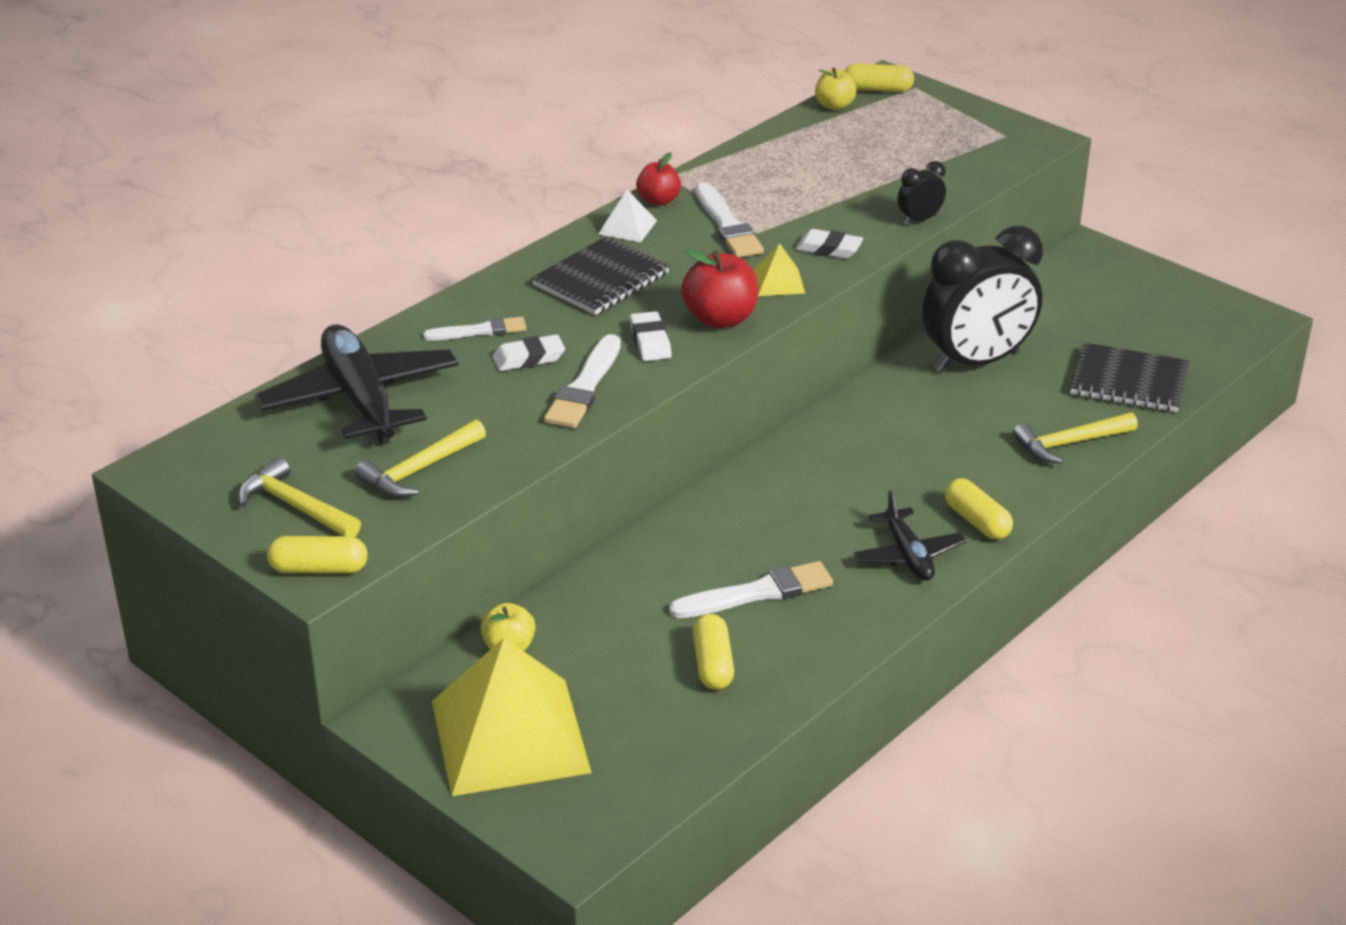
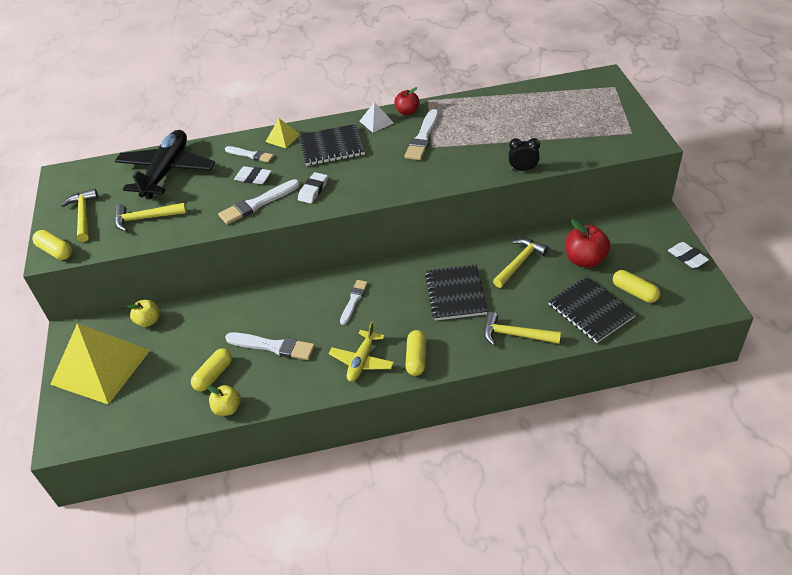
camera: 40 degrees right, 10 degrees up
red apple [681,249,758,328] -> red apple moved to [565,219,610,268]
yellow pyramid [753,243,805,296] -> yellow pyramid moved to [266,118,300,148]
white eraser [795,229,863,259] -> white eraser moved to [668,242,709,268]
yellow apple [815,68,857,110] -> yellow apple moved to [207,385,241,416]
yellow capsule [845,63,914,92] -> yellow capsule moved to [613,270,660,303]
black plane [853,490,966,581] -> yellow plane [328,322,394,382]
black clock [922,226,1043,373] -> yellow hammer [493,238,548,288]
none -> white brush [340,280,368,325]
none -> black notebook [425,264,488,321]

